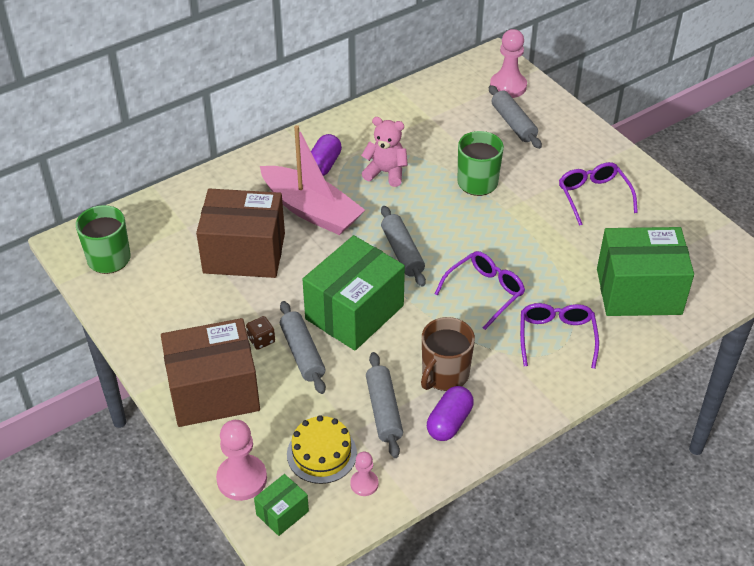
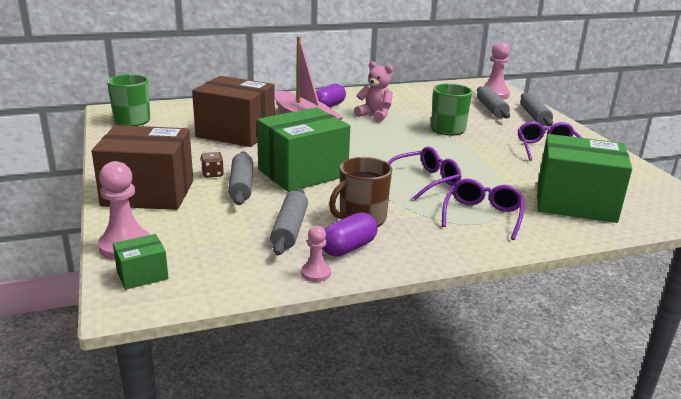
camera: 15 degrees right, 20 degrees down
yellow cake [287,415,357,484] -> none
pink pawn [350,452,379,496] -> pink pawn moved to [301,226,331,282]
grey rolling pin [381,206,426,287] -> grey rolling pin moved to [520,93,553,127]

